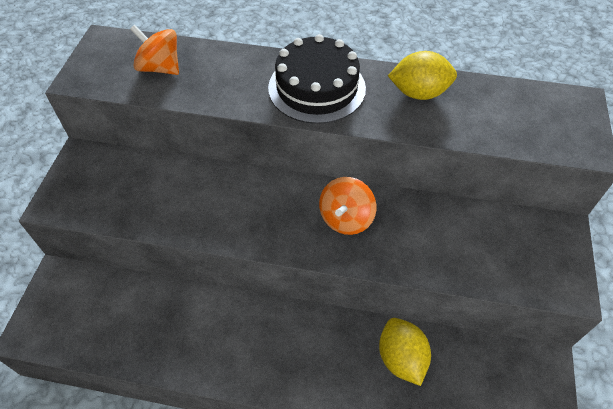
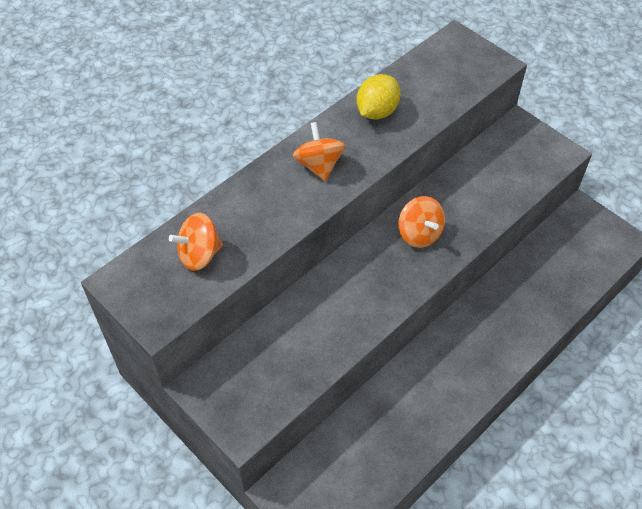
camera: 55 degrees left, 0 degrees up
black cake [268,34,366,124] -> orange spinning top [293,122,346,181]
yellow lemon [379,318,431,386] -> none

